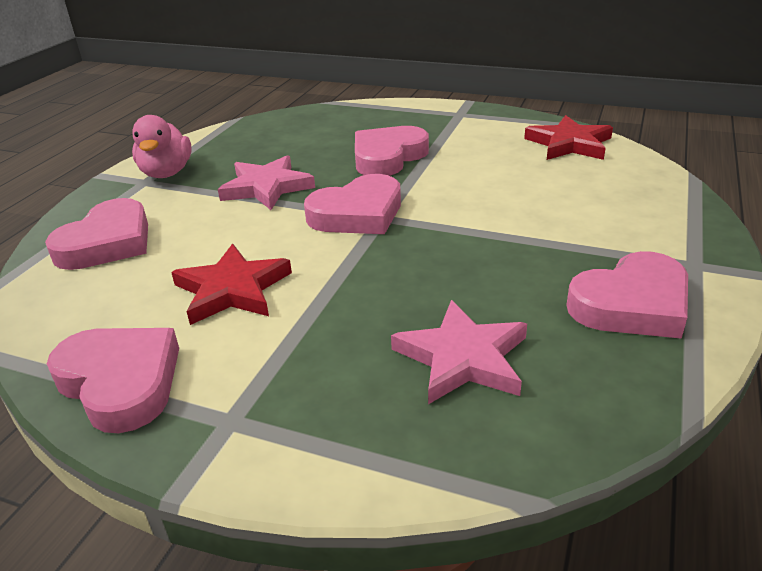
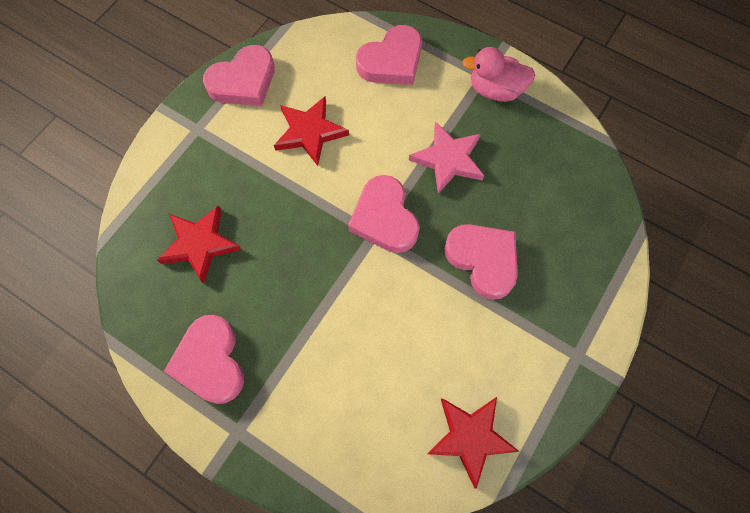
camera: 100 degrees right, 35 degrees up
pink heart [45,198,148,270] -> pink heart turned 75 degrees counterclockwise [356,25,422,85]
pink star [391,300,527,404] -> red star [157,205,241,284]

